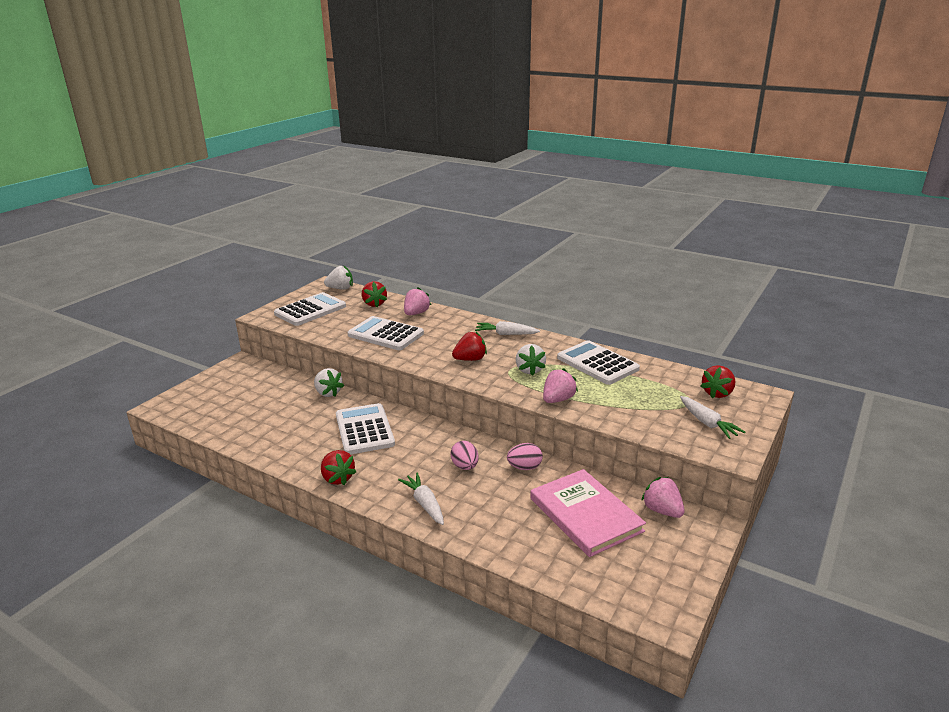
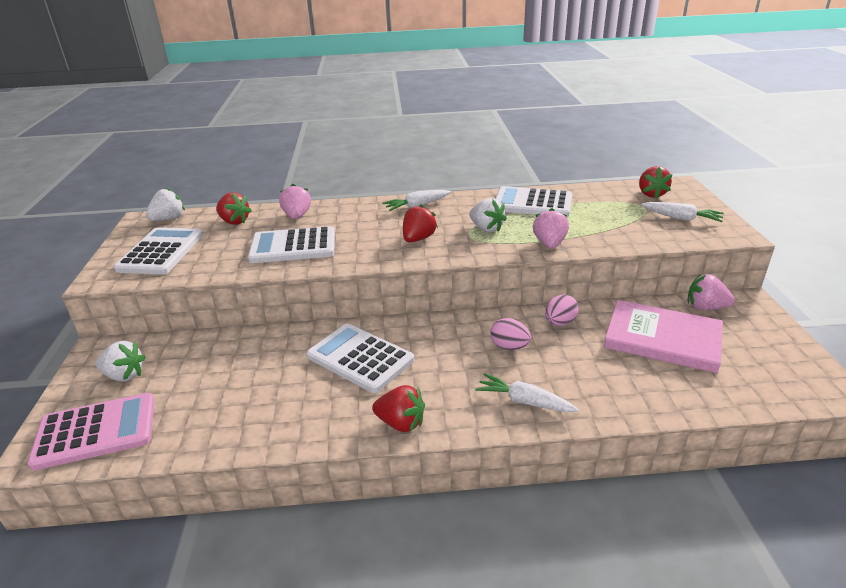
camera: 35 degrees left, 5 degrees up
white strawberry [314,368,344,397] -> white strawberry moved to [96,341,146,382]
none -> pink calculator [27,393,155,471]

